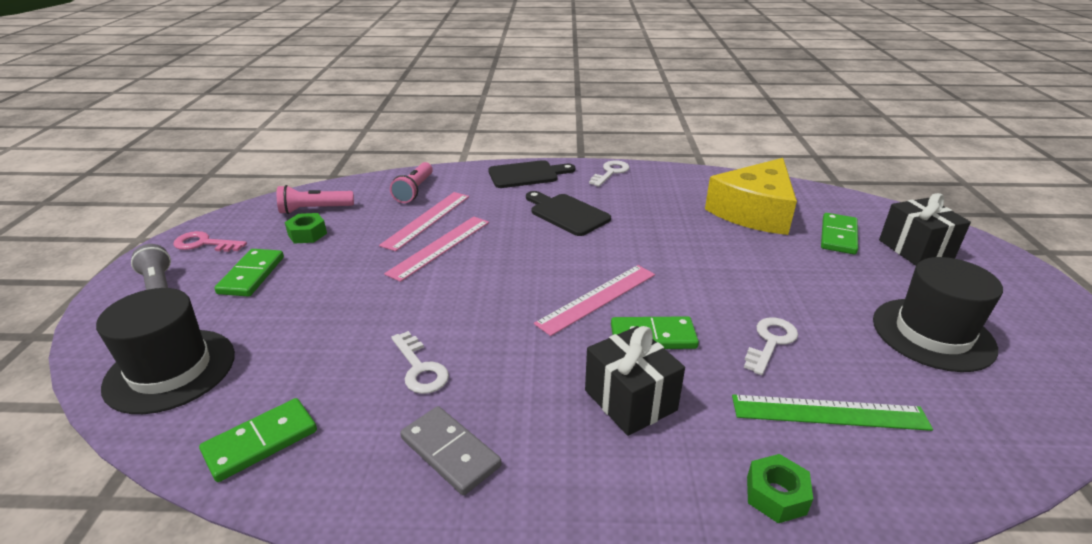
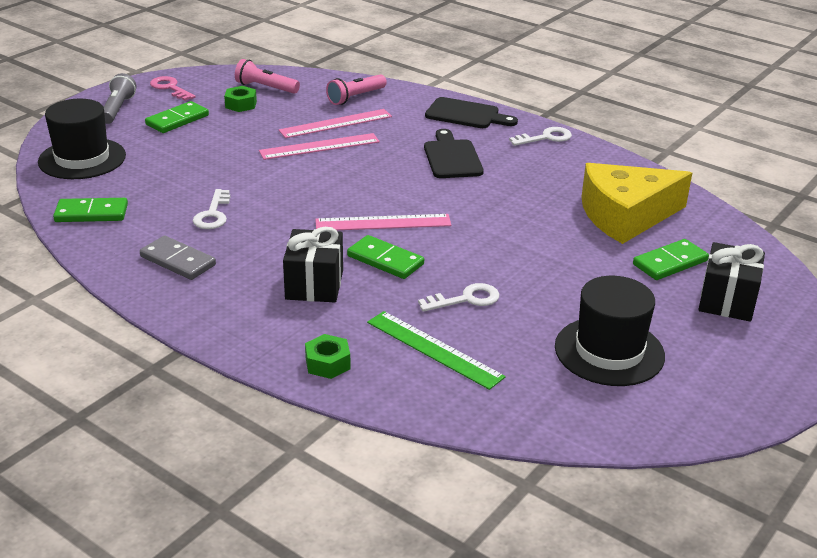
camera: 35 degrees right, 0 degrees up
grey domino [400,406,502,495] -> grey domino turned 45 degrees counterclockwise [140,236,216,280]

